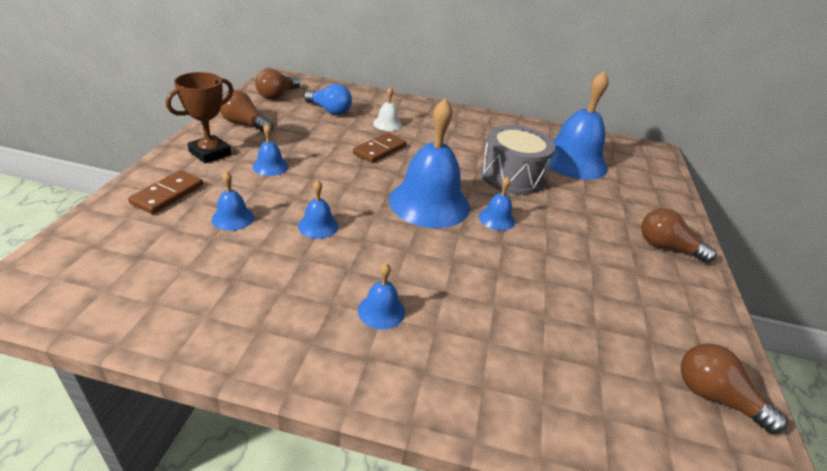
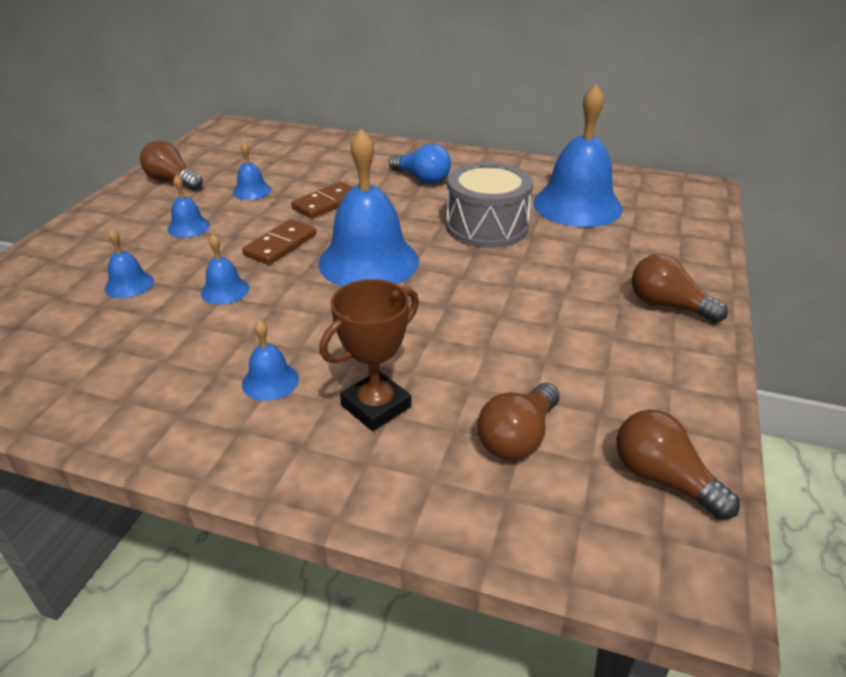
camera: 10 degrees right, 0 degrees up
brown domino [128,170,203,214] -> brown domino moved to [242,219,316,265]
brown trophy [166,72,233,163] -> brown trophy moved to [319,279,419,431]
brown light bulb [255,69,300,100] -> brown light bulb moved to [477,383,560,461]
blue light bulb [304,84,352,115] -> blue light bulb moved to [389,144,451,184]
white bell [373,86,402,131] -> none
blue bell [479,177,515,231] -> blue bell moved to [233,142,271,200]

